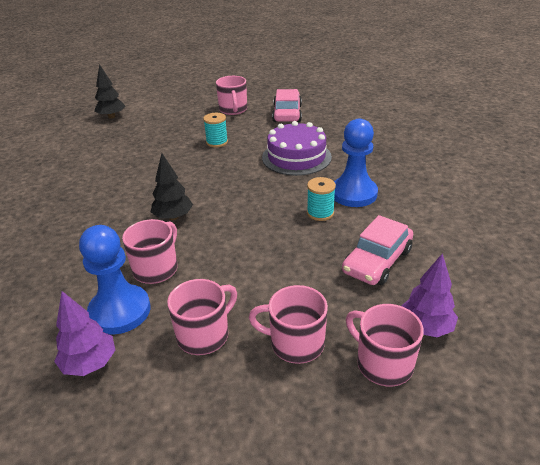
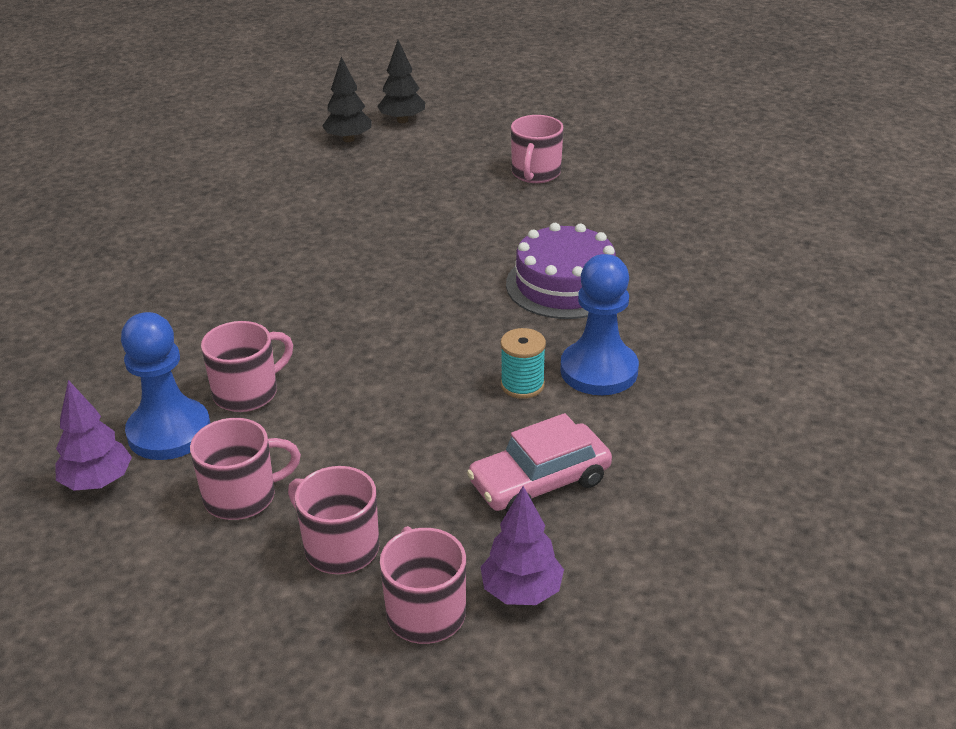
camera: 25 degrees right, 0 degrees up
black tree [151,153,193,220] -> black tree moved to [377,40,425,123]
turquoise spool [203,113,228,148] -> none
pink car [272,89,302,122] -> none

